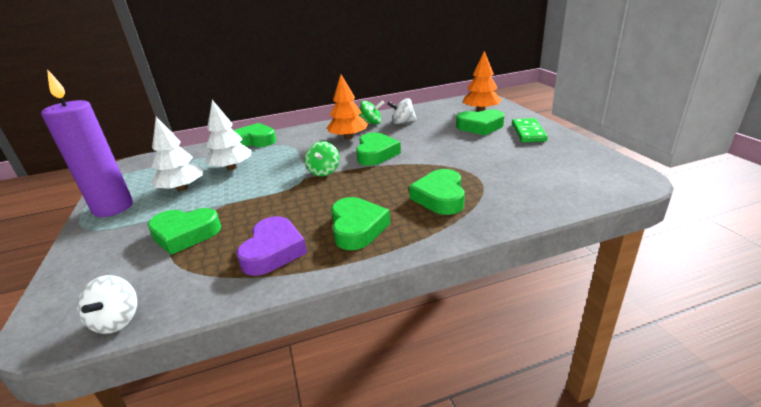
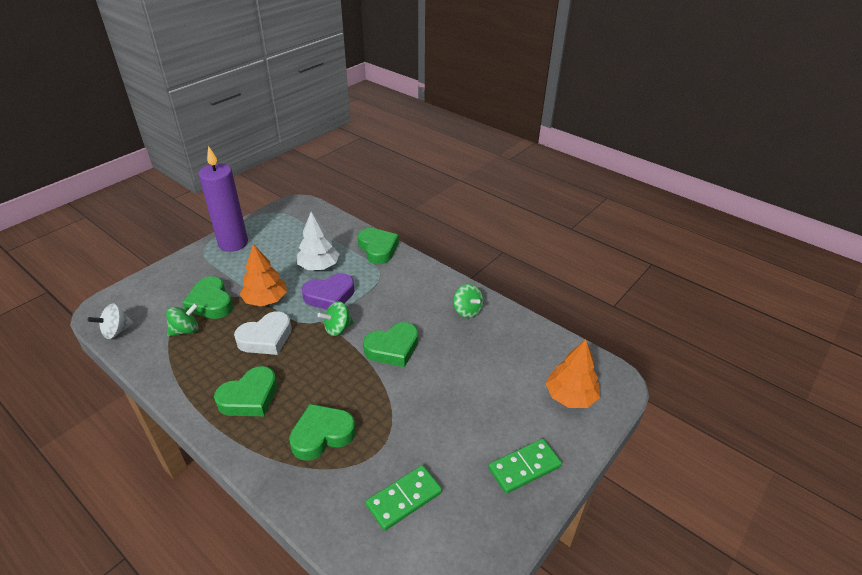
camera: 55 degrees right, 10 degrees up
white tree [151,117,203,191] -> none
purple heart [236,216,307,276] -> purple heart moved to [302,273,354,310]
orange tree [327,75,368,139] -> orange tree moved to [240,244,287,306]
white spinning top [387,98,417,124] -> none
green heart [456,110,504,135] -> none
none -> green spinning top [166,303,198,336]
none -> white heart [234,311,292,355]
none -> green domino [366,465,442,531]

